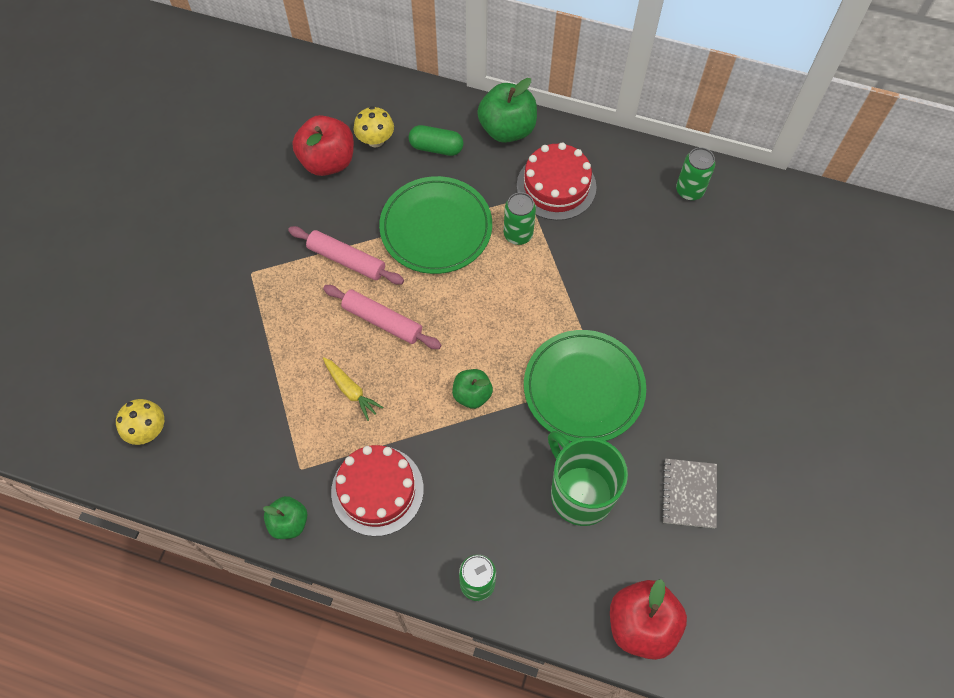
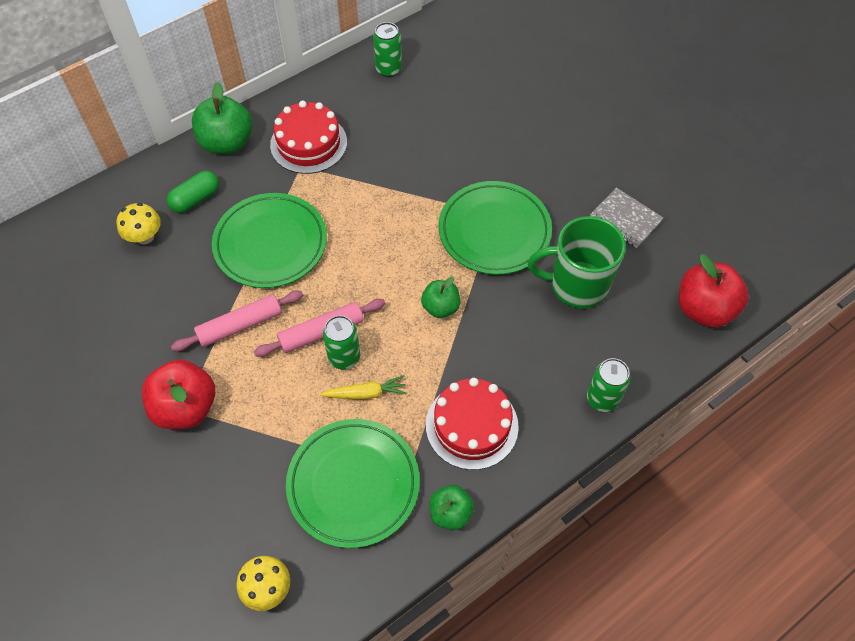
camera: 55 degrees left, 5 degrees down
red apple [292,115,354,176] -> red apple moved to [142,359,215,429]
green can [504,192,536,245] -> green can moved to [323,315,360,370]
none -> green plate [286,419,420,548]

